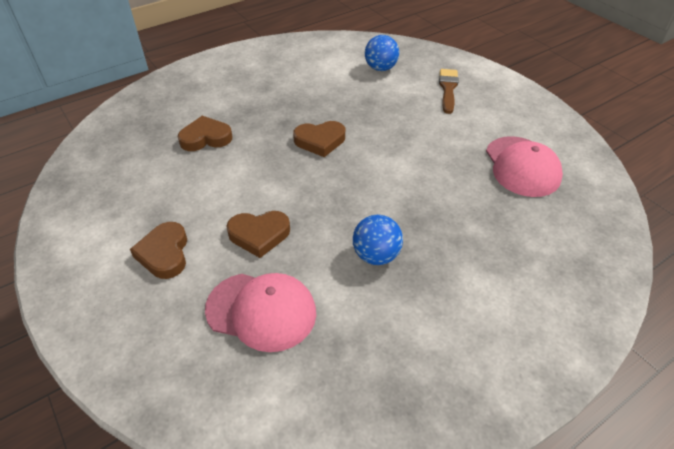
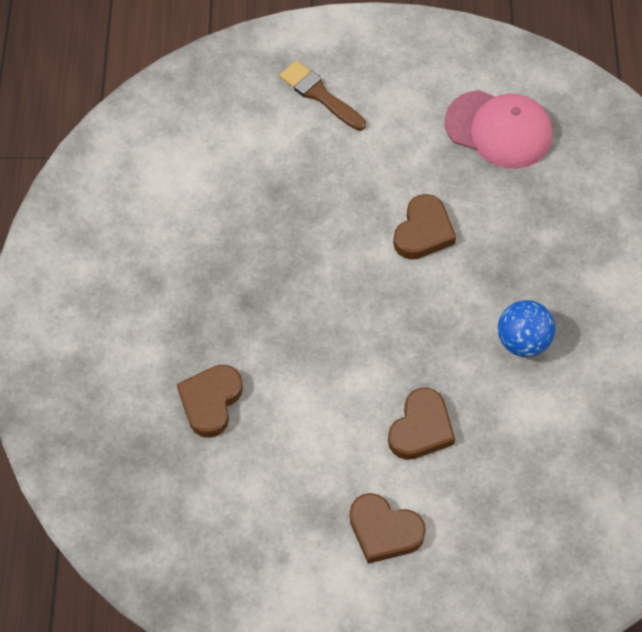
camera: 55 degrees left, 15 degrees up
pink cap [205,273,316,352] -> none
brown heart [293,121,345,157] -> brown heart moved to [393,194,456,259]
blue ball [365,35,399,71] -> none

